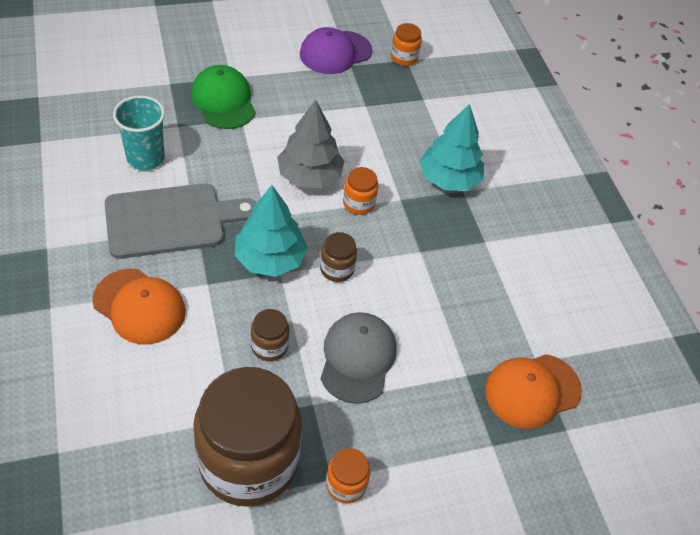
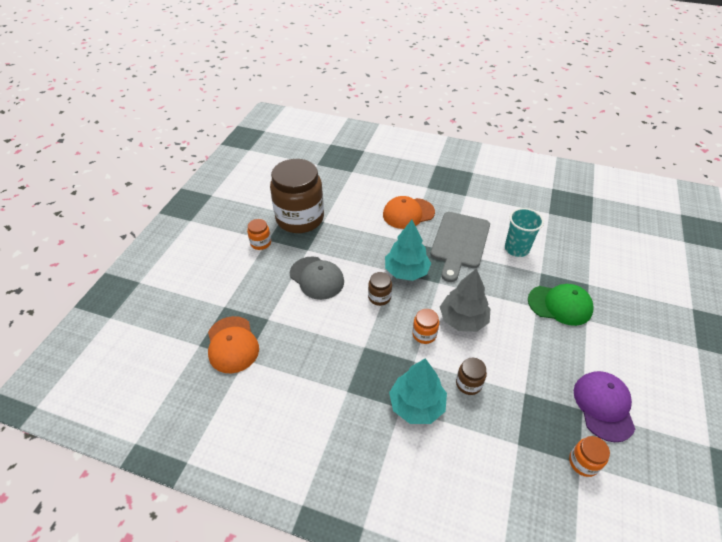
camera: 130 degrees right, 5 degrees down
brown jar [251,309,289,361] -> brown jar moved to [456,358,487,395]
orange cap [485,354,582,429] -> orange cap turned 150 degrees clockwise [208,316,259,373]

